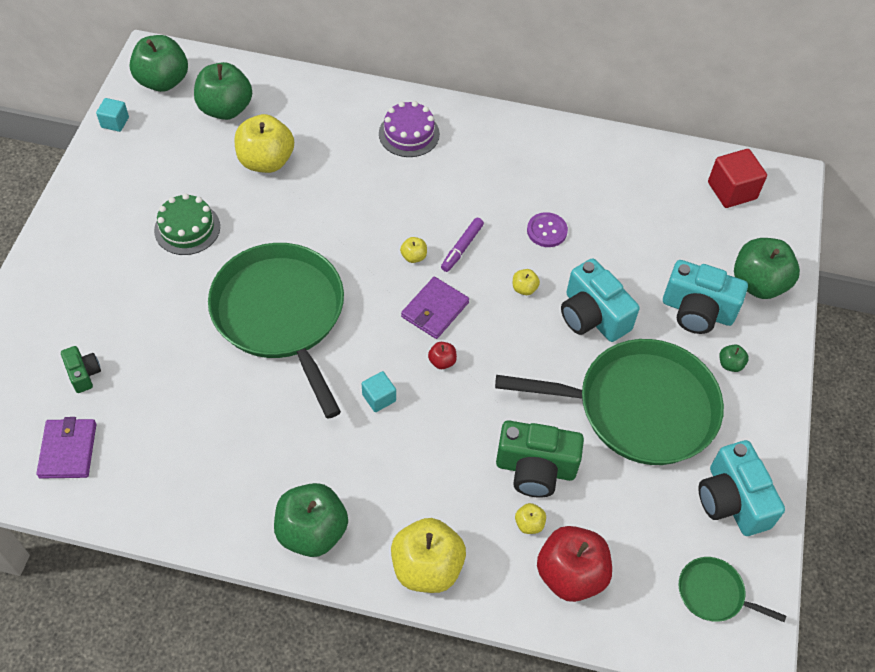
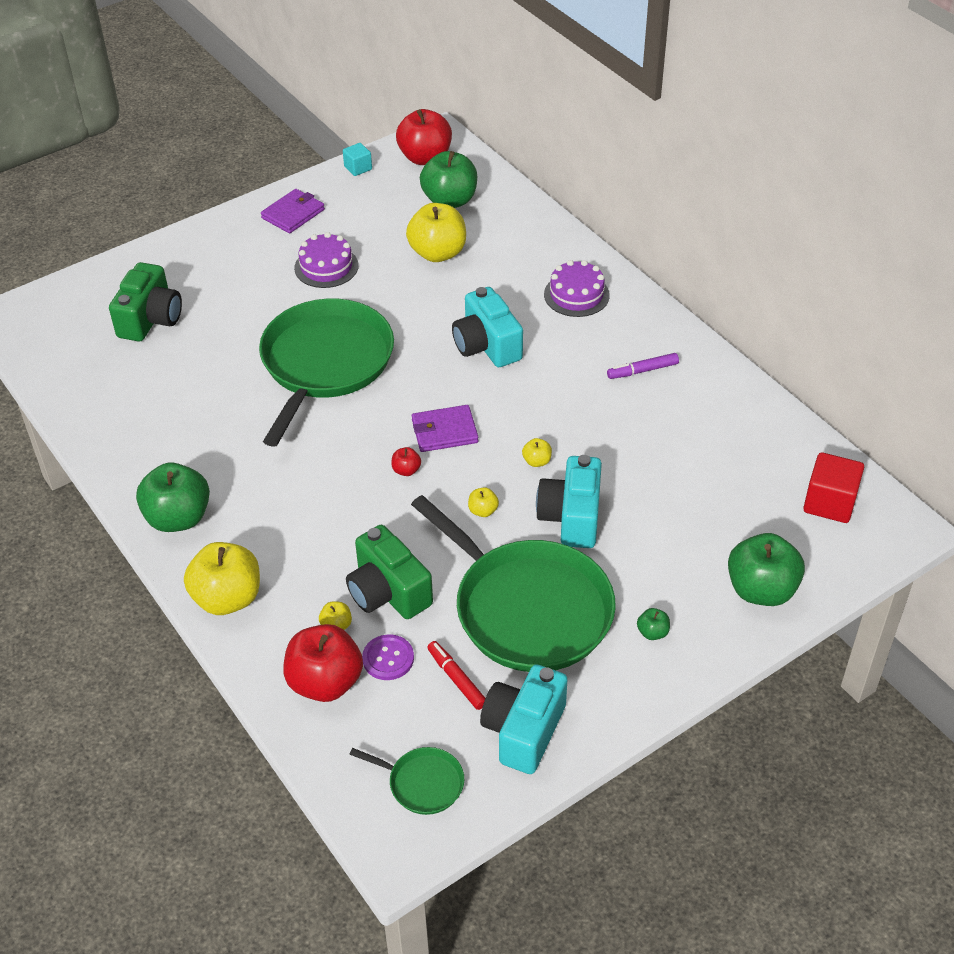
camera: 45 degrees right, 10 degrees down
purple wallet [36,417,96,479] -> purple wallet moved to [261,189,325,234]
green camera [61,346,101,393] -> green camera [109,262,182,341], size x1.89
green apple [130,35,188,92] -> red apple [396,109,452,165]
green cake [154,193,220,255] -> purple cake [294,232,359,288]
turquoise cube [362,371,396,412] -> none
yellow apple [400,237,427,263] -> yellow apple moved to [468,487,499,517]
purple marker [441,218,484,272] -> purple marker moved to [607,353,679,379]
purple button [527,212,568,247] -> purple button moved to [362,634,414,680]
turquoise camera [663,260,748,334] -> turquoise camera moved to [452,287,523,367]
green pan [679,557,786,622] -> green pan turned 135 degrees clockwise [349,747,464,815]
none -> red marker [427,641,485,710]

